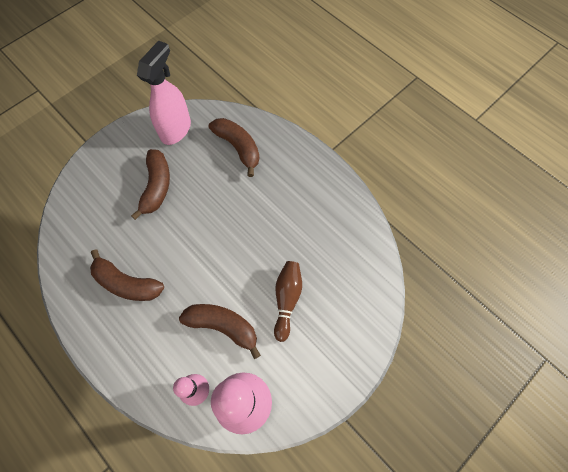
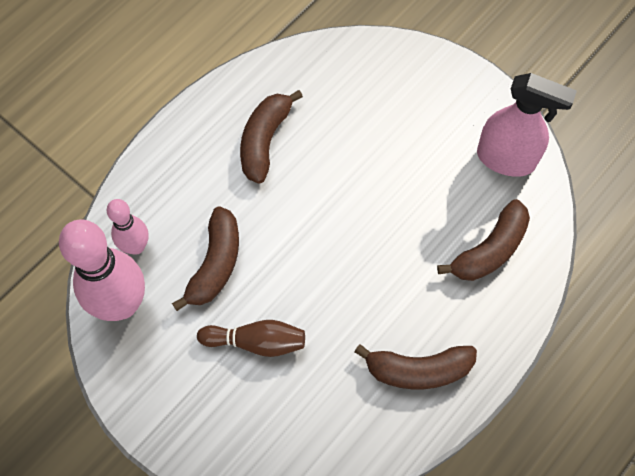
camera: 85 degrees right, 0 degrees up
brown banana [131,149,170,220] -> brown banana moved to [354,344,477,389]

